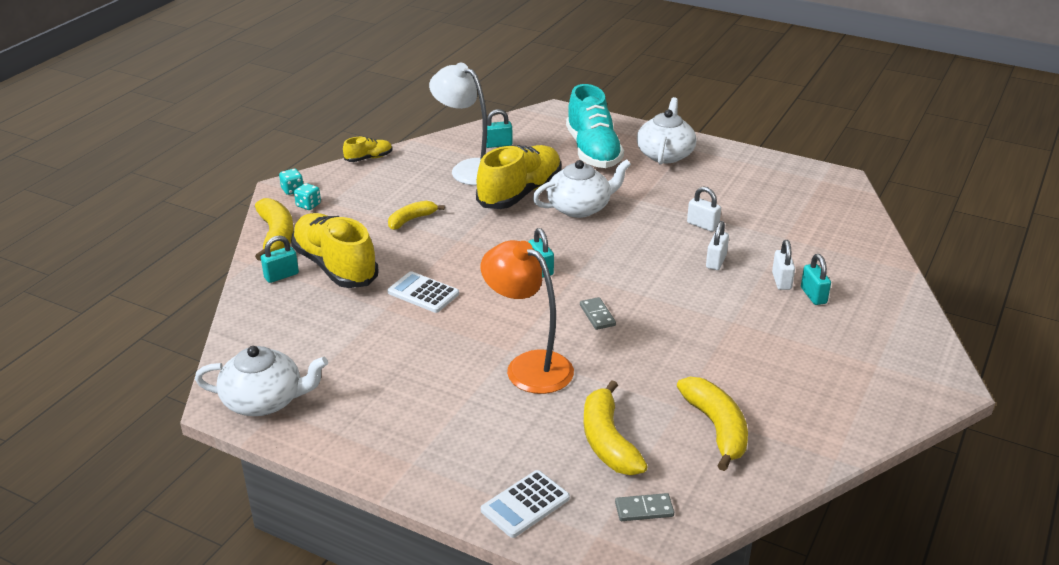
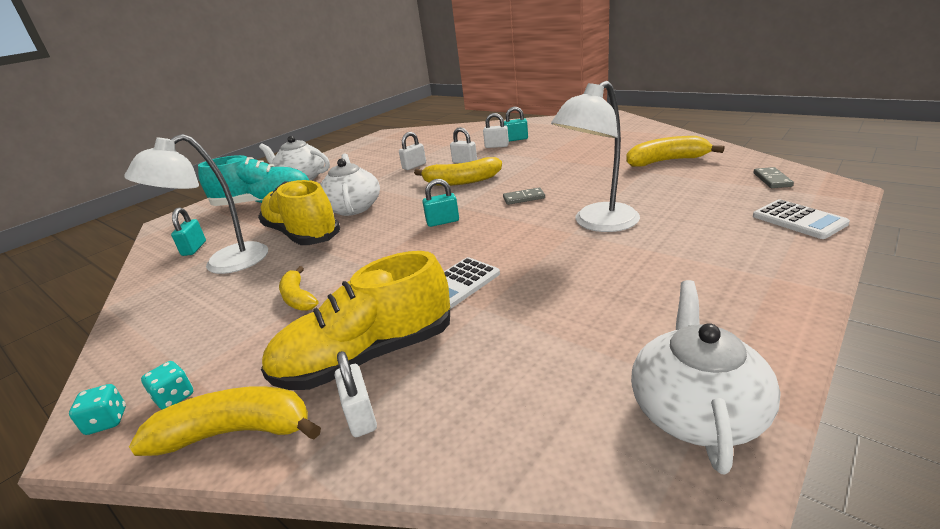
camera: 75 degrees left, 5 degrees down
turquoise padlock [261,235,299,283] -> white padlock [335,351,377,437]
yellow shoe [343,137,393,162] -> none
orange lamp [481,240,574,394] -> white lamp [551,81,640,232]
yellow banana [583,380,648,475] -> yellow banana moved to [414,157,502,186]

